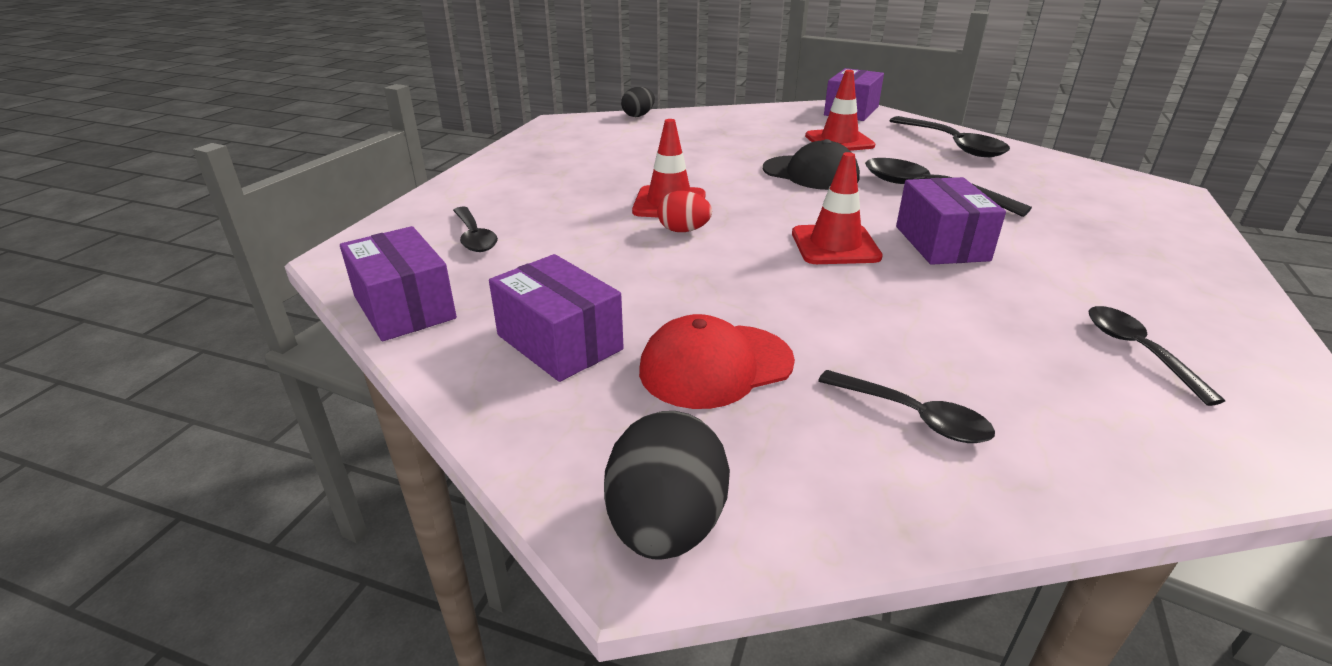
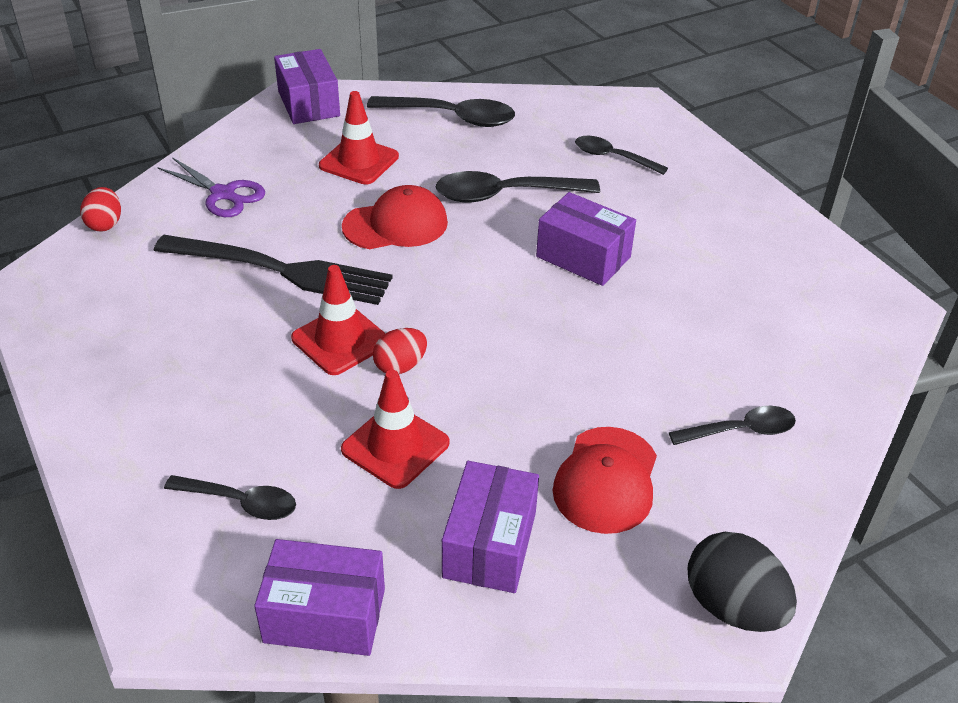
camera: 50 degrees left, 10 degrees up
purple box [489,254,624,382] -> purple box turned 75 degrees counterclockwise [442,461,539,593]
black egg [621,87,655,117] -> red egg [80,187,121,232]
black cap [763,139,860,190] -> red cap [342,185,448,249]
red traffic cone [792,152,883,264] -> red traffic cone moved to [341,370,449,489]
black spoon [1088,306,1225,406] -> black spoon moved to [575,136,668,175]
none -> black fork [154,235,393,305]
none -> purple scissors [157,157,265,217]

